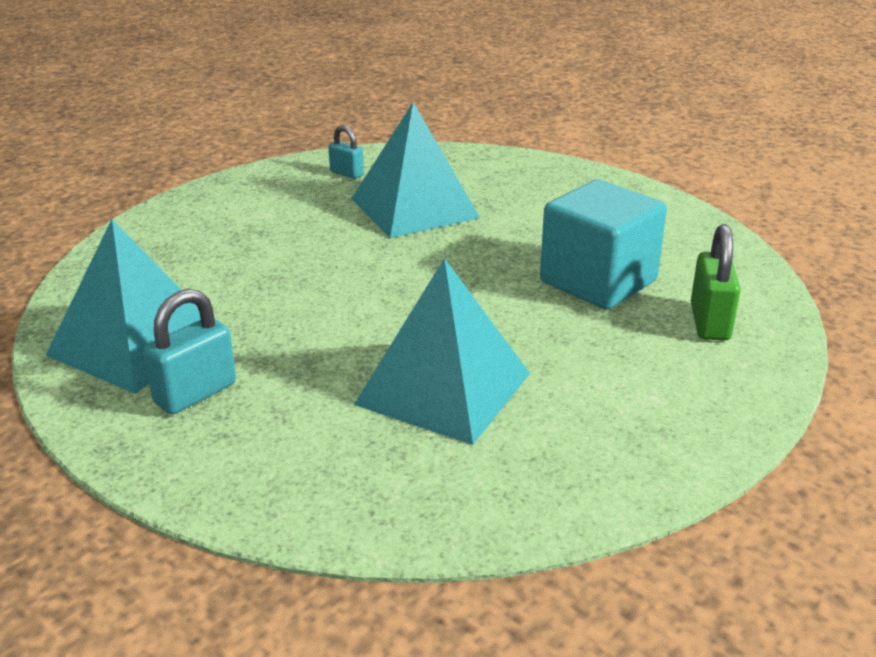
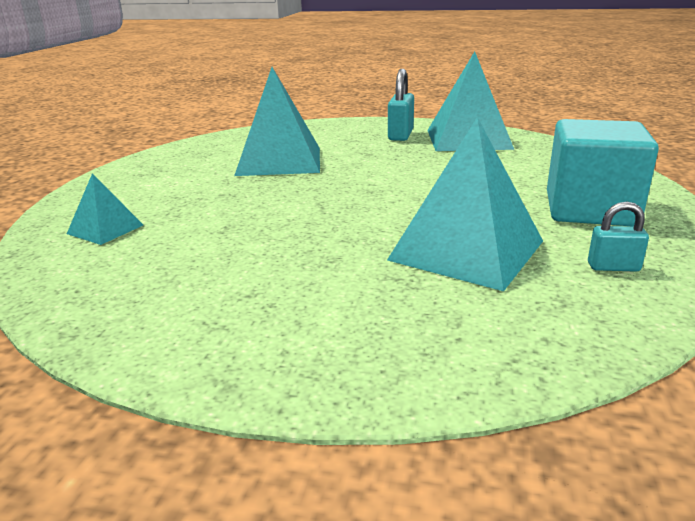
camera: 150 degrees right, 5 degrees down
turquoise cube [540,179,667,310] -> turquoise cube moved to [547,119,659,227]
green padlock [691,224,741,341] -> turquoise pyramid [67,173,143,245]

